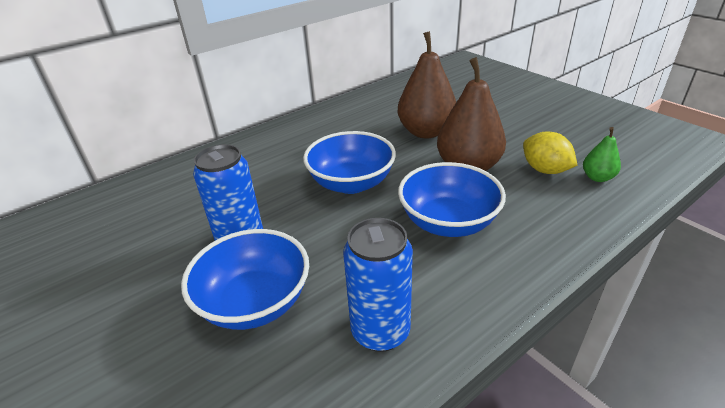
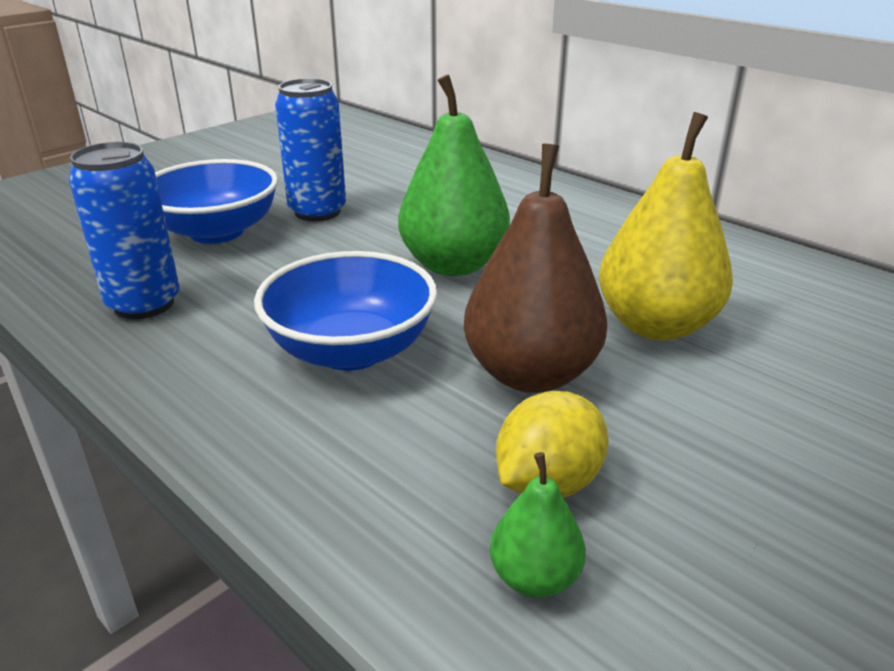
camera: 80 degrees right, 5 degrees down
blue bowl [303,131,396,194] -> green pear [398,74,510,276]
brown pear [398,31,456,139] -> yellow pear [599,112,733,341]

